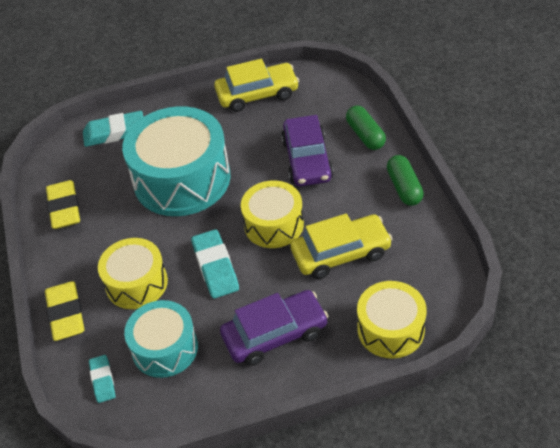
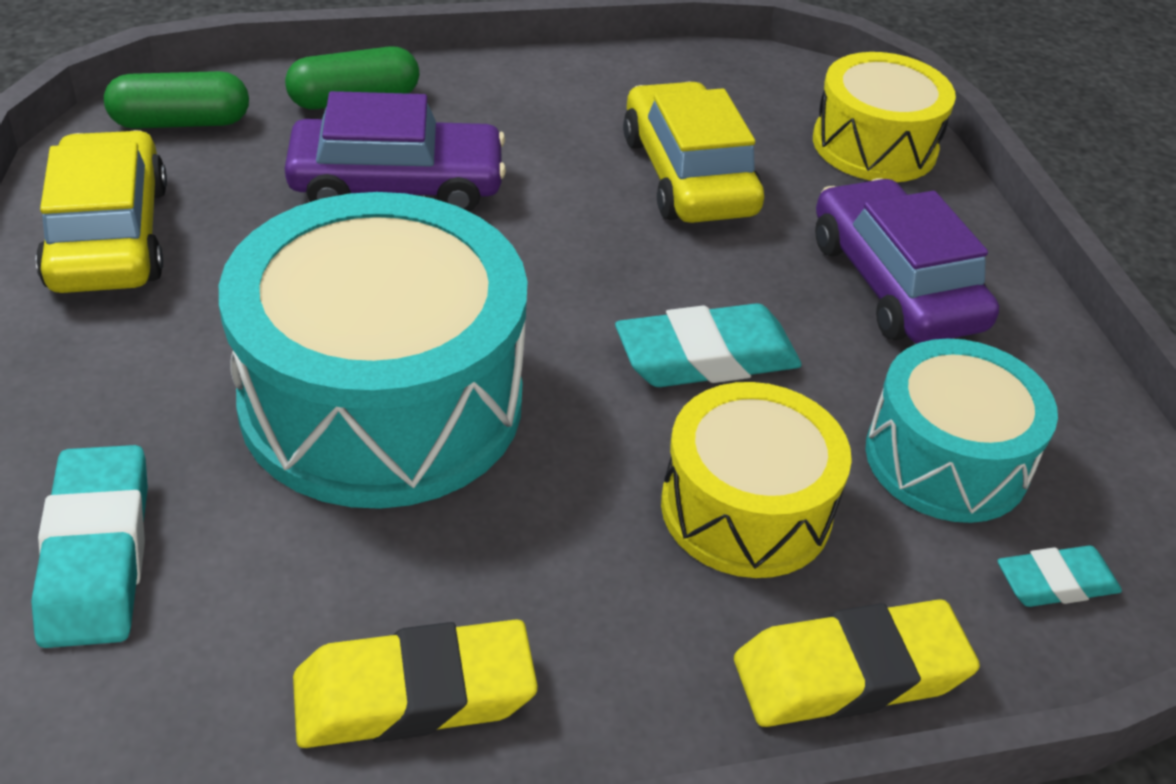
camera: 95 degrees left, 5 degrees down
yellow drum [241,180,304,248] -> none
green capsule [387,155,424,206] -> green capsule moved to [104,71,249,129]

